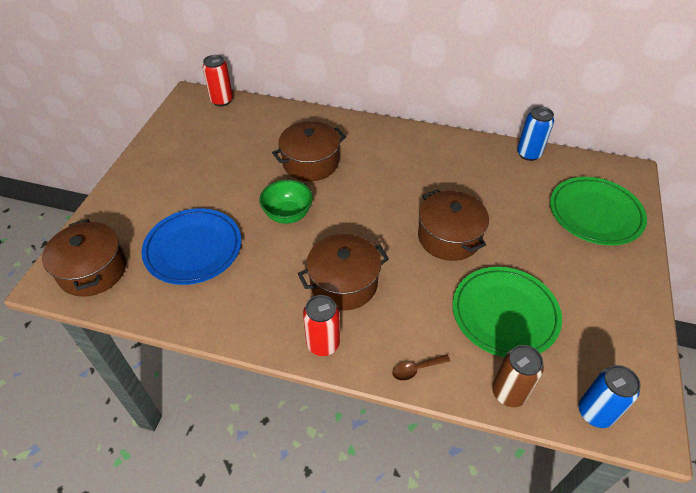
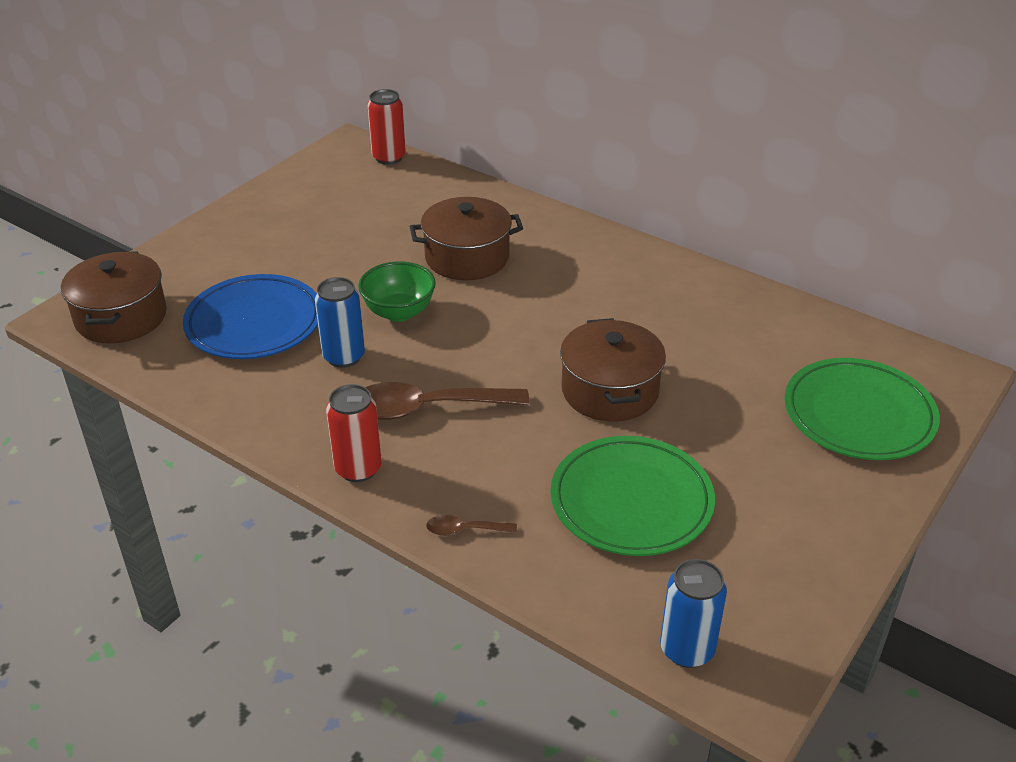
camera: 20 degrees right, 10 degrees down
brown pot [298,234,389,311] -> brown spoon [365,382,530,420]
brown can [492,345,544,407] -> none
blue can [517,106,554,161] -> blue can moved to [315,277,365,368]

